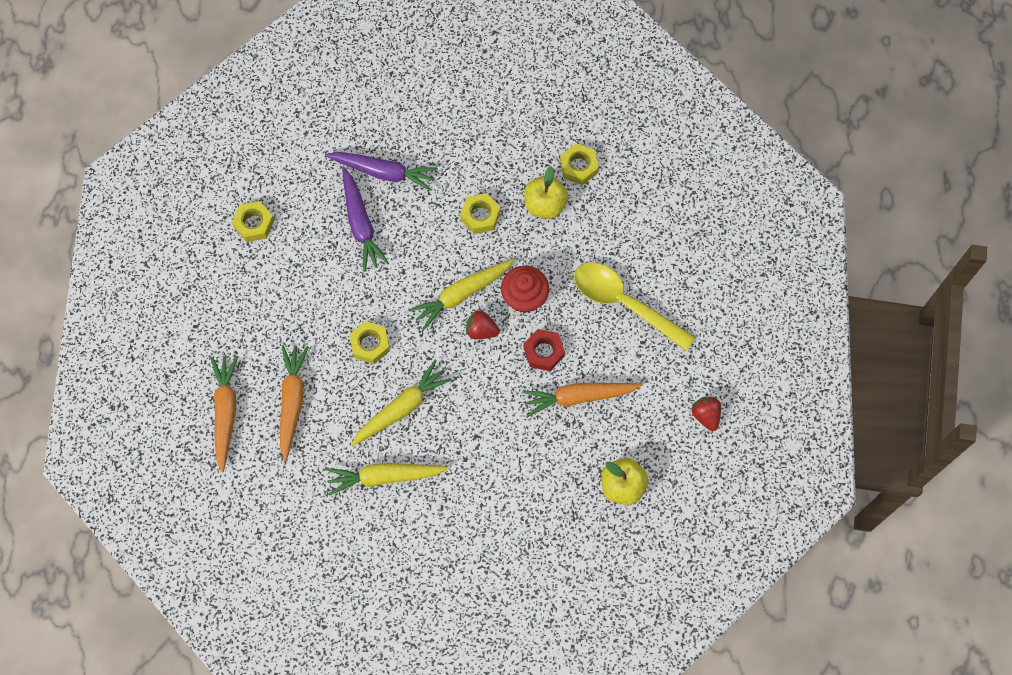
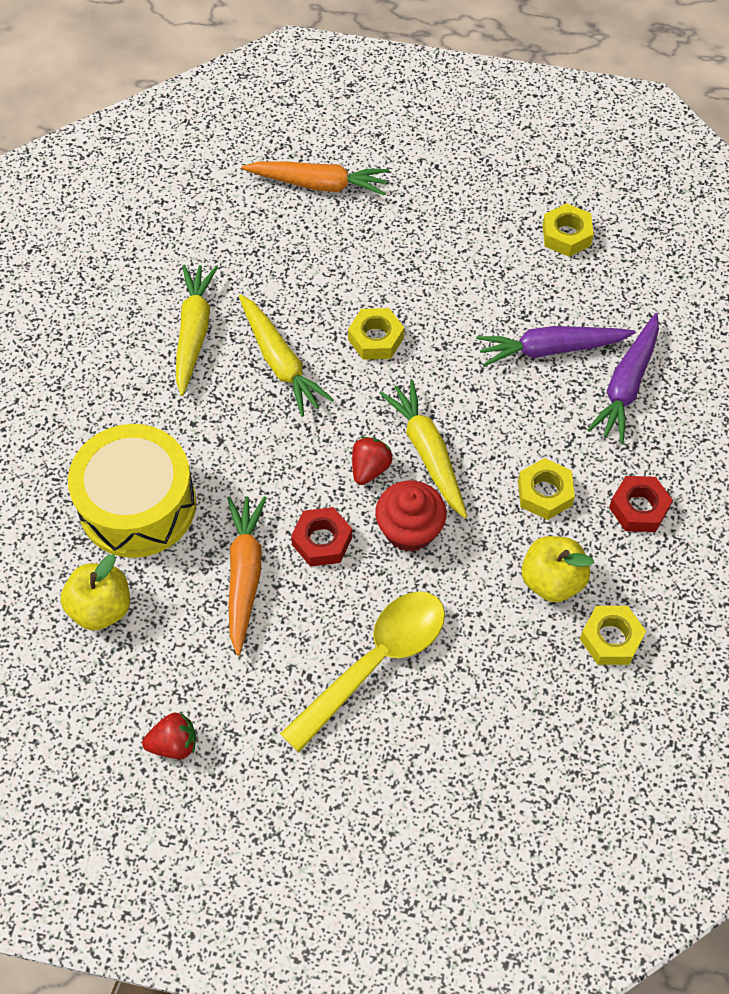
camera: 100 degrees right, 10 degrees down
orange carrot [280,345,309,461] -> none
none -> yellow drum [68,424,196,558]
none -> red nut [609,476,673,532]

